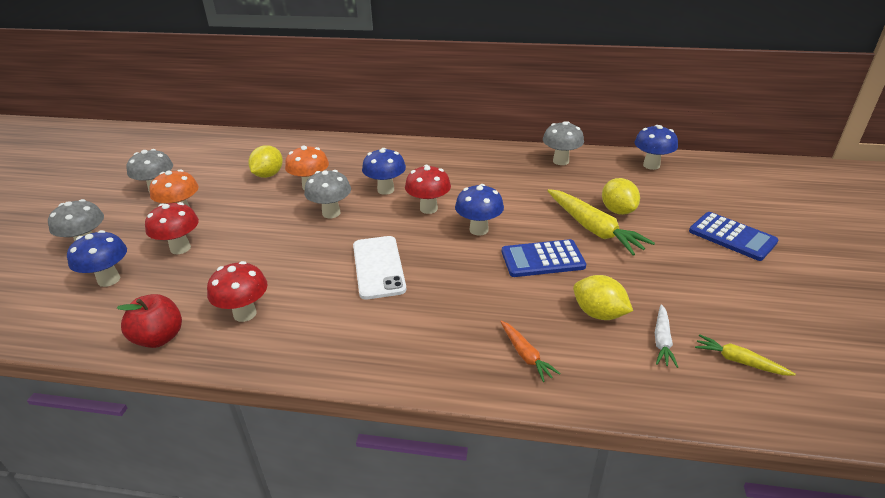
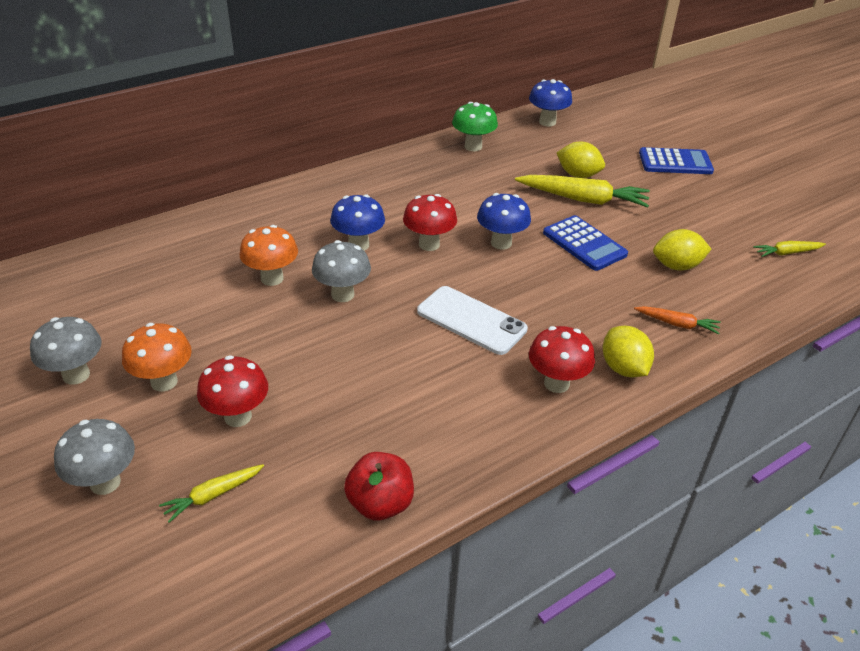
camera: 45 degrees left, 5 degrees up
blue mushroom [67,230,127,287] -> yellow carrot [159,464,264,523]
red mushroom [207,261,268,322] -> red mushroom moved to [529,326,595,393]
yellow lemon [248,145,283,178] -> yellow lemon moved to [603,326,654,377]
blue calculator [502,239,586,277] -> blue calculator turned 75 degrees counterclockwise [543,215,628,271]
grey mushroom [543,121,584,165] -> green mushroom [452,102,498,151]
white carrot [655,304,678,368] -> none

